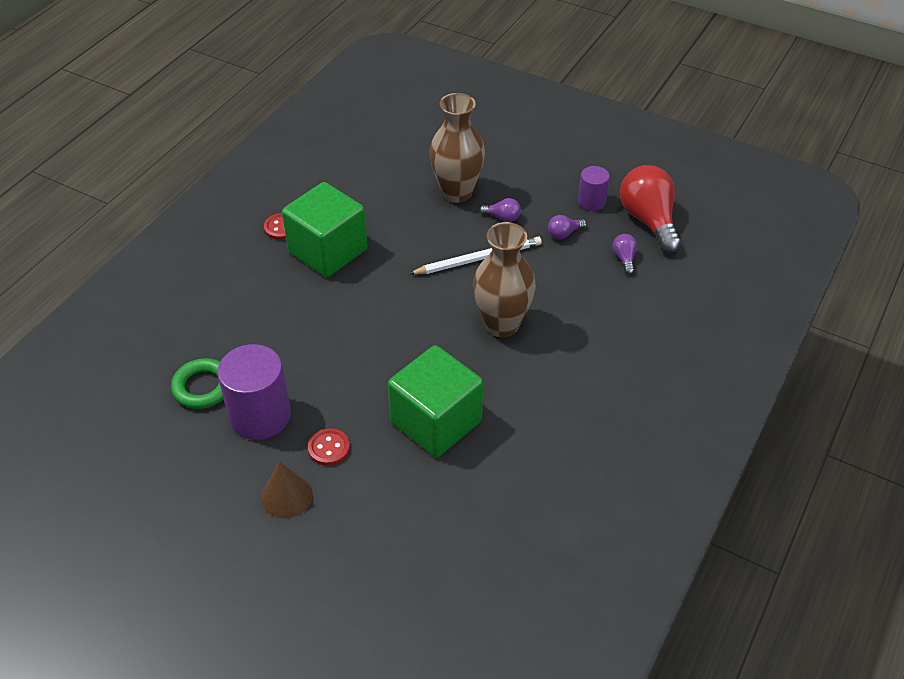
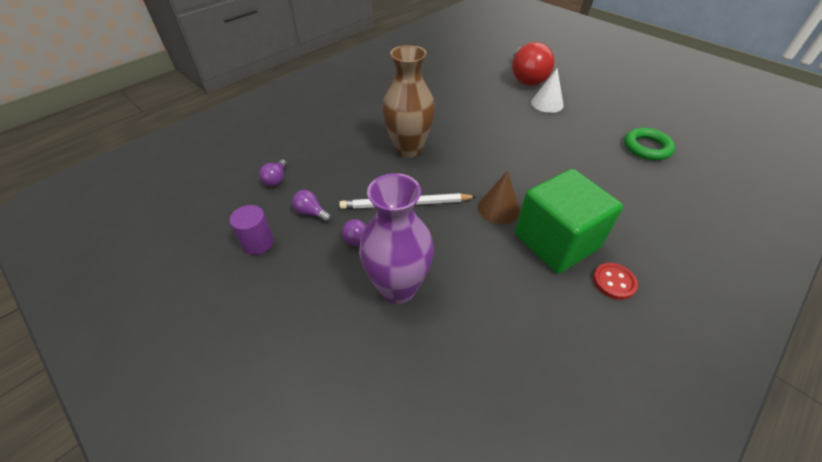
camera: 165 degrees left, 0 degrees up
purple cylinder [217,344,291,440] -> none
brown cone [261,461,313,518] -> brown cone moved to [478,171,520,224]
red button [308,428,350,466] -> white cone [531,68,564,113]
green cube [388,345,483,457] -> none
brown vase [429,93,485,203] -> purple vase [359,173,434,304]
purple light bulb [548,215,586,239] -> purple light bulb turned 135 degrees counterclockwise [292,190,332,223]
red light bulb [620,165,681,253] -> red light bulb moved to [512,42,554,86]

